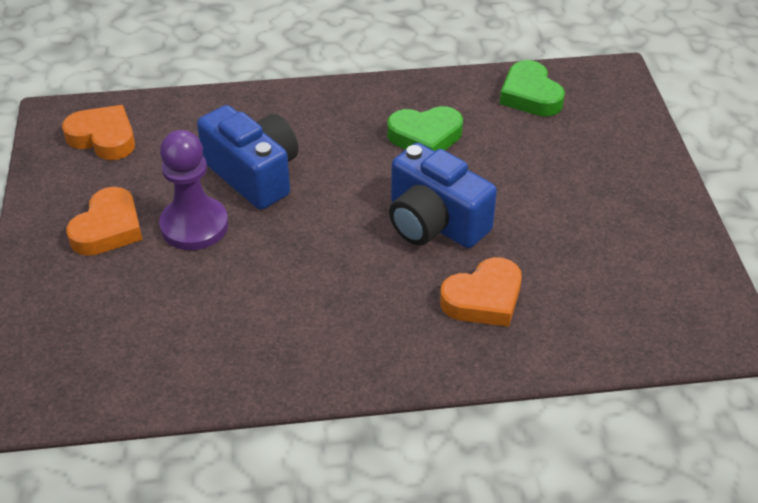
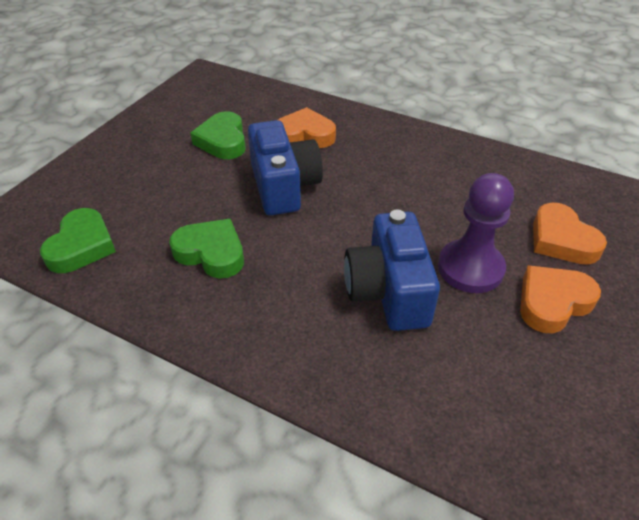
camera: 145 degrees left, 0 degrees up
orange heart [62,105,135,160] -> orange heart moved to [533,203,607,265]
none -> green heart [191,112,246,159]

